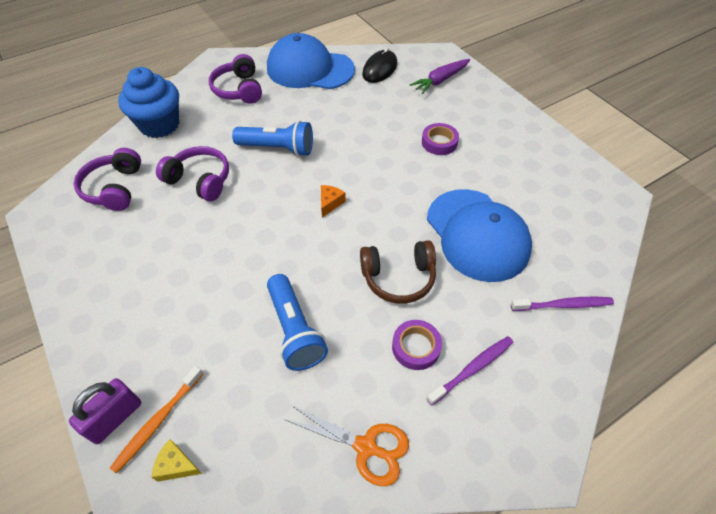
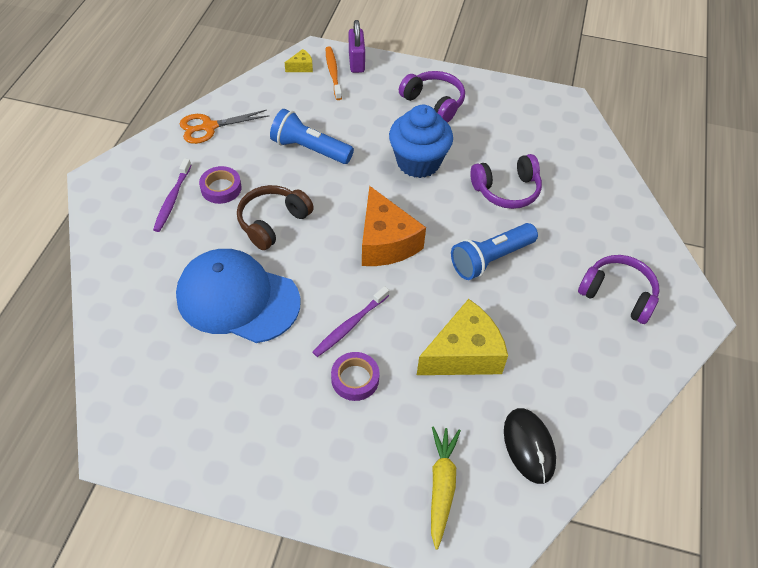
camera: 135 degrees right, 0 degrees up
purple headphones [74,148,141,211] -> purple headphones moved to [399,71,465,123]
blue cupcake [118,67,179,138] -> blue cupcake moved to [389,105,453,178]
blue cap [267,33,355,89] -> none
orange cheese [321,185,346,217] -> orange cheese [362,186,426,266], size x2.32
purple carrot [410,59,470,94] -> yellow carrot [431,426,461,550]
purple toothbrush [511,297,614,311] -> purple toothbrush moved to [313,286,389,357]
none -> yellow cheese [417,299,508,375]

